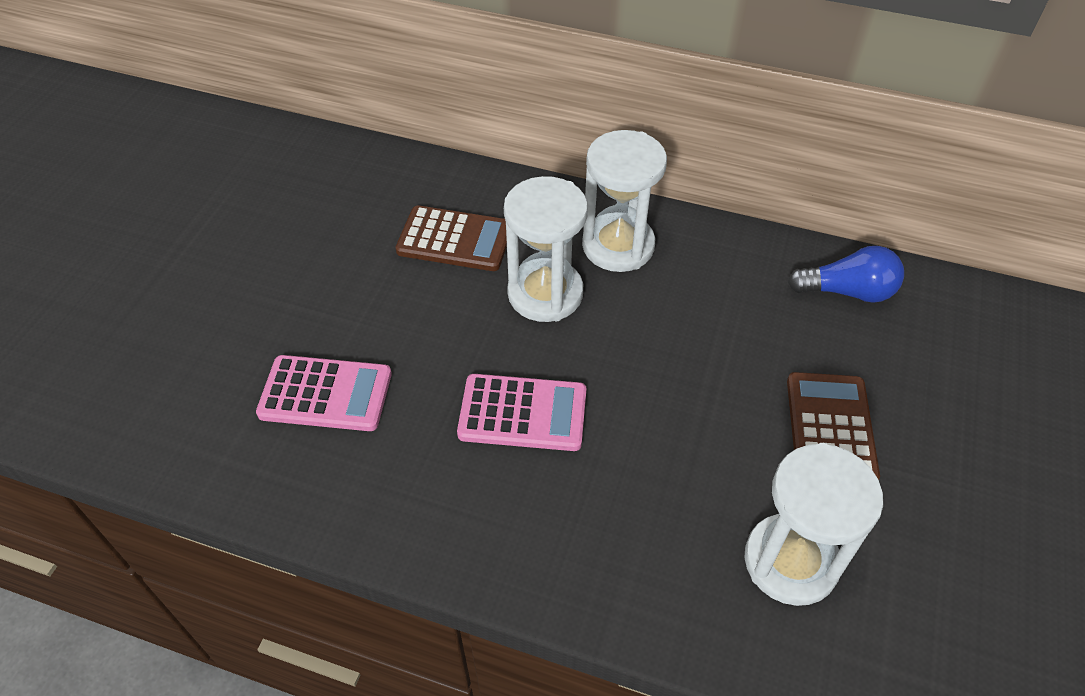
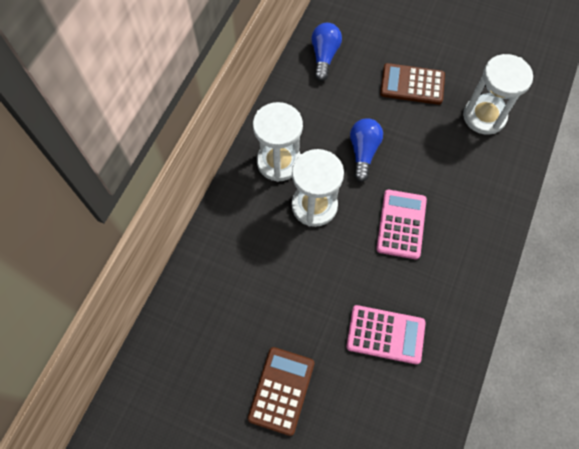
camera: 85 degrees left, 15 degrees up
pink calculator [256,355,392,431] -> pink calculator turned 90 degrees clockwise [346,305,426,364]
brown calculator [396,205,507,271] -> brown calculator moved to [248,347,314,436]
none -> blue light bulb [350,118,383,182]

